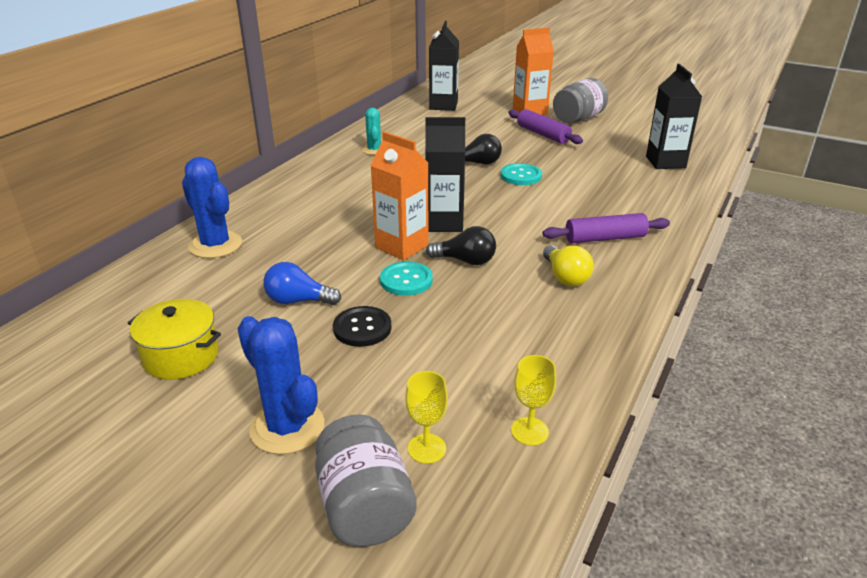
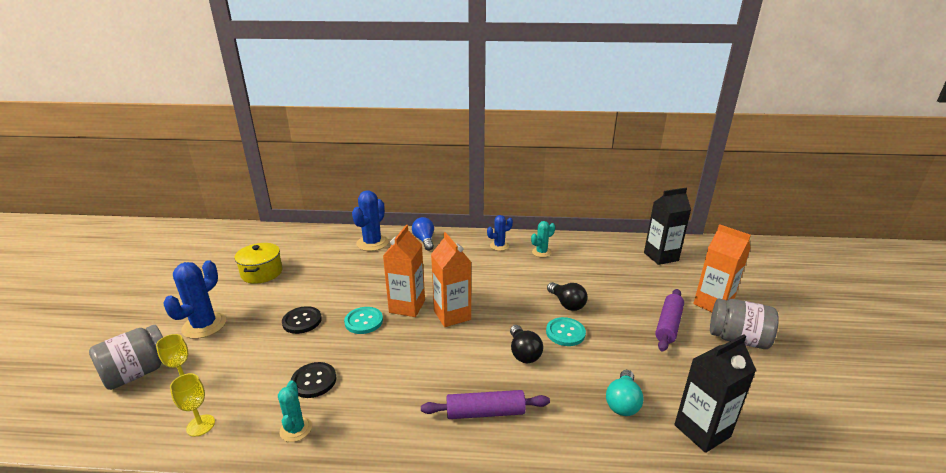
camera: 65 degrees right, 5 degrees down
blue light bulb [263,262,341,305] -> blue light bulb moved to [412,217,434,251]
black carton [425,117,465,232] -> orange carton [431,232,471,327]
black light bulb [426,226,496,265] -> black light bulb moved to [510,325,543,363]
purple rolling pin [543,213,670,243] -> purple rolling pin turned 60 degrees counterclockwise [421,390,550,419]
yellow light bulb [543,245,594,286] -> none
none -> turquoise cactus [278,380,312,442]
none -> black button [290,362,336,398]
none -> blue cactus [487,215,513,251]
none -> turquoise light bulb [606,370,644,416]

